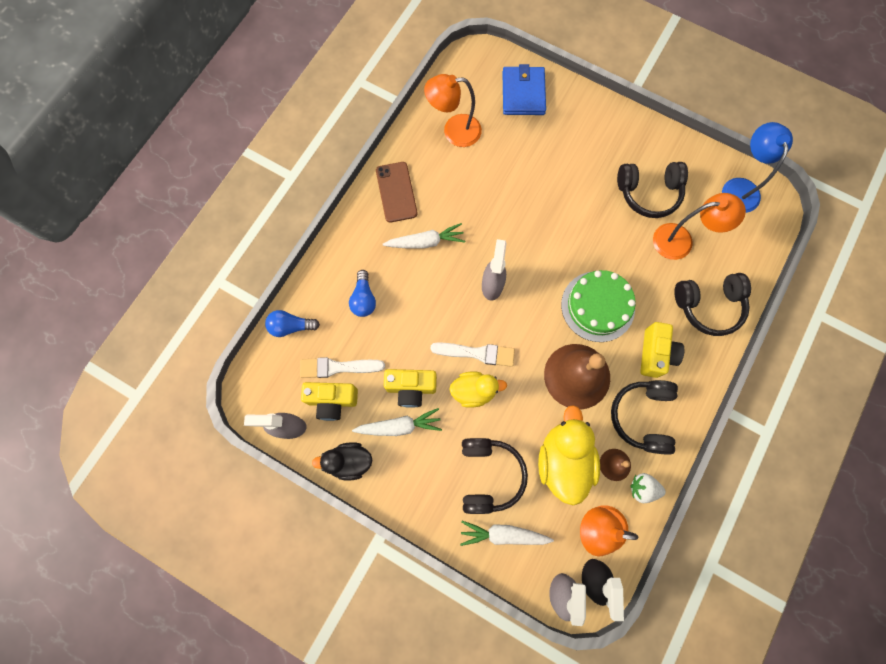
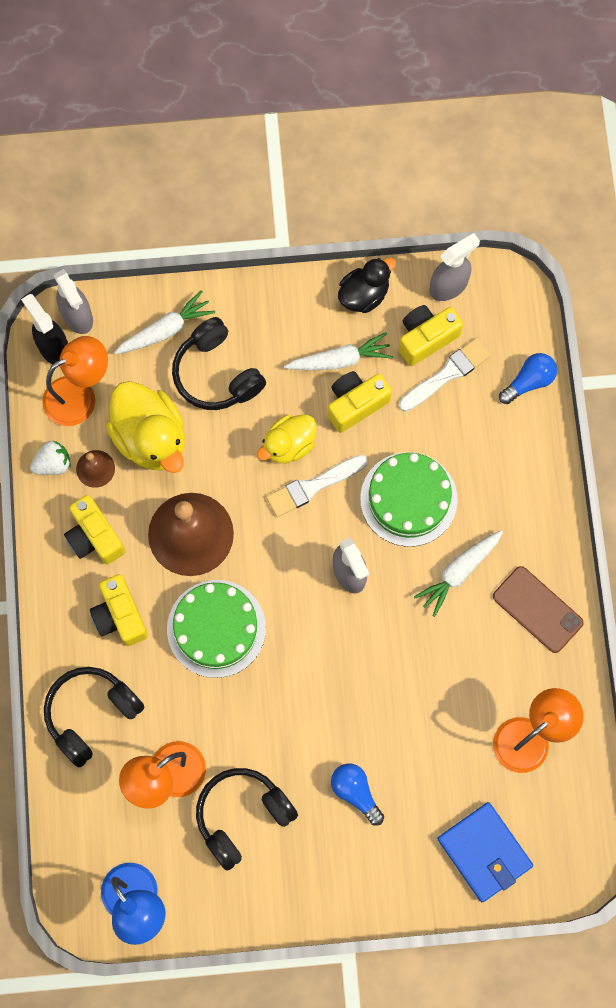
camera: 145 degrees right, 0 degrees up
blue light bulb [349,270,376,317] -> blue light bulb moved to [331,764,384,825]
white carrot [352,408,442,436] -> white carrot turned 150 degrees counterclockwise [284,332,393,370]
black headphones [611,380,678,455] -> yellow camera [64,495,125,565]
none -> green cake [360,452,458,547]

